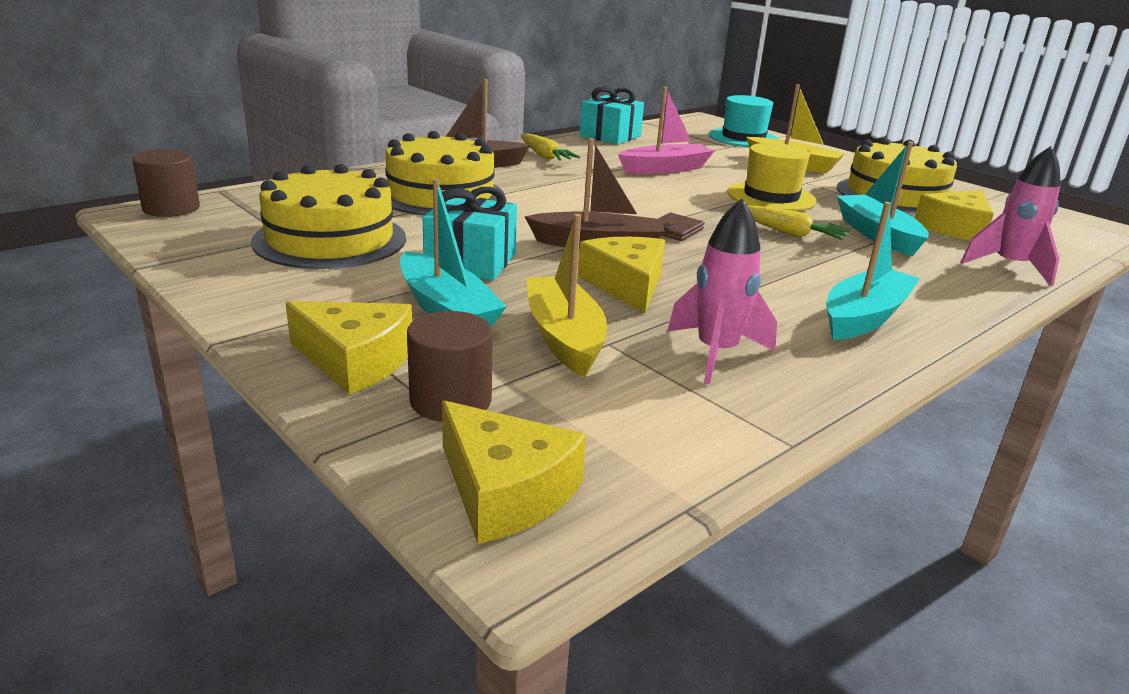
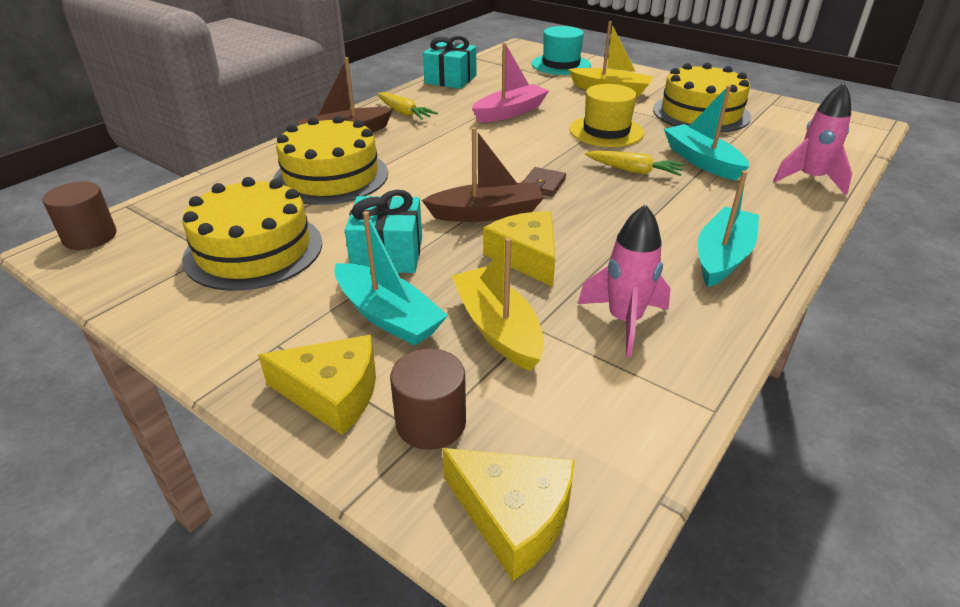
camera: 10 degrees left, 10 degrees up
yellow cheese [915,190,994,241] -> none

